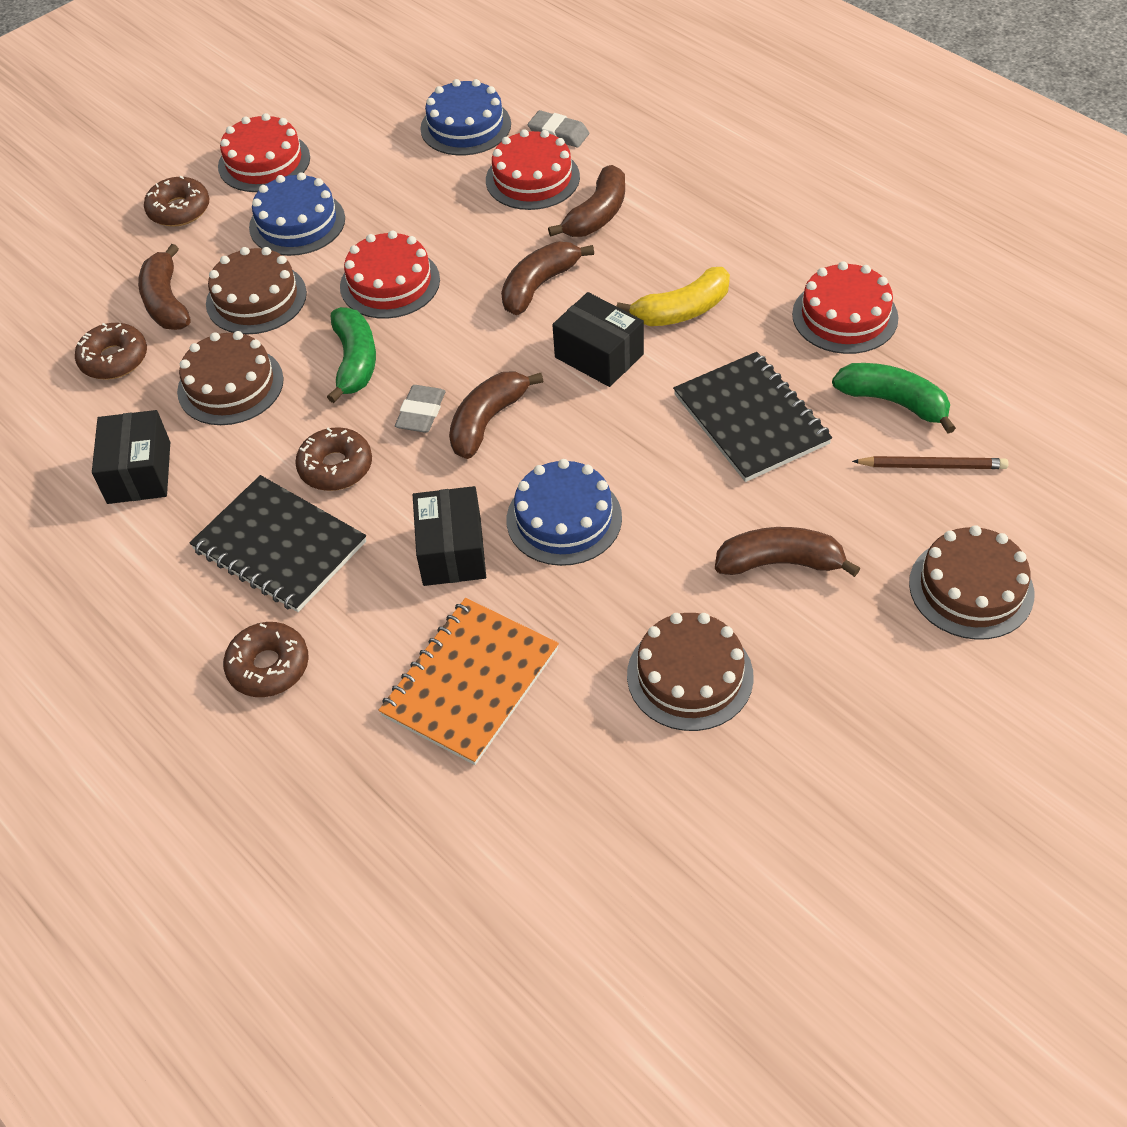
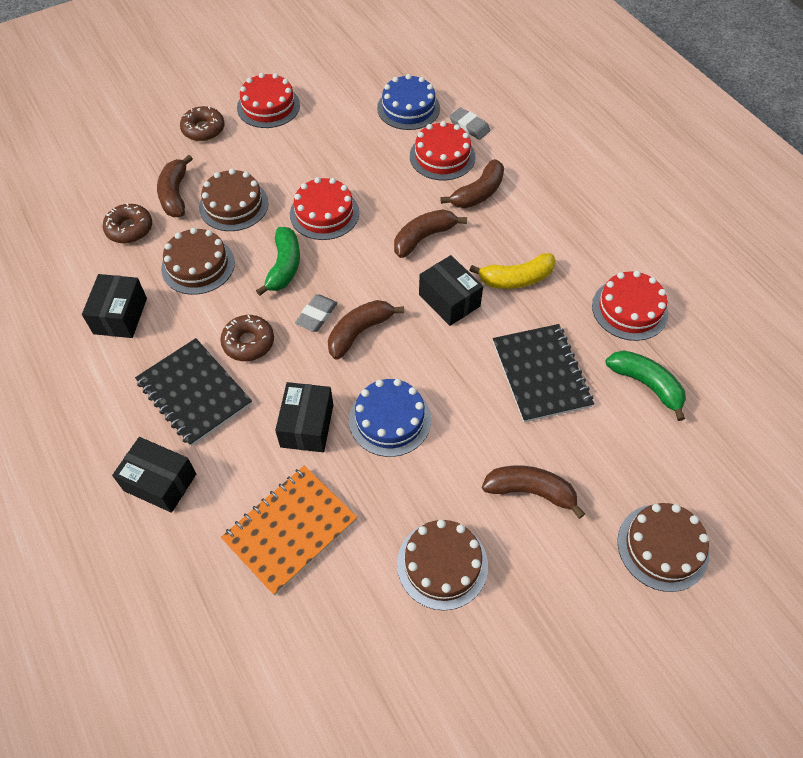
camera: 10 degrees right, 5 degrees up
brown donut [223,622,309,697] -> black box [112,437,196,513]
blue cake [249,172,345,256] -> none
brown pencil [852,456,1009,469] -> none

